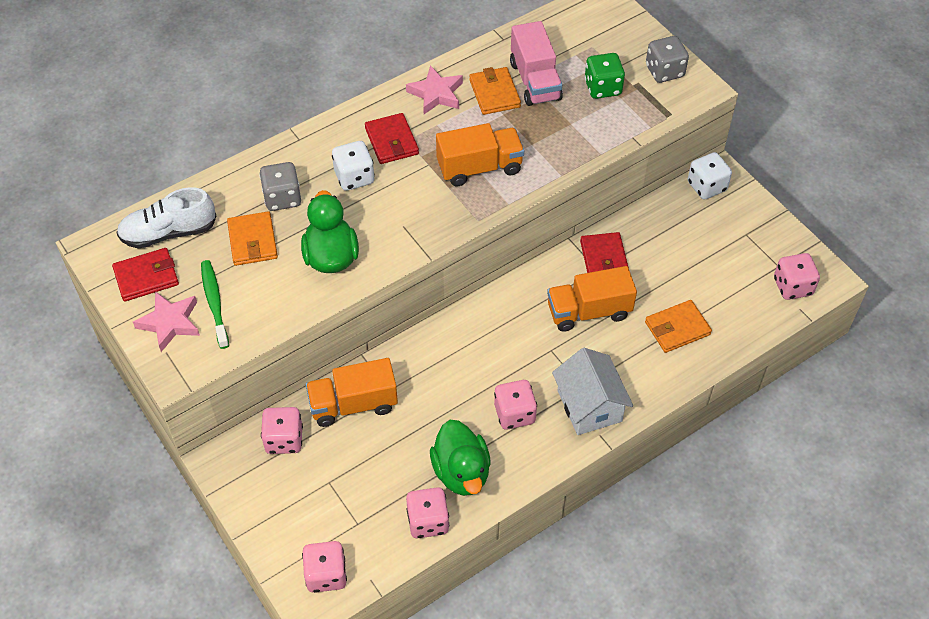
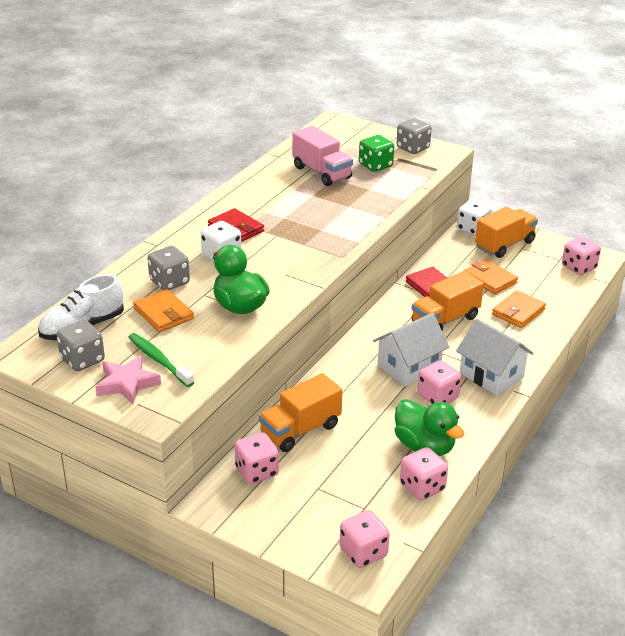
camera: 25 degrees left, 20 degrees down
red wallet [112,248,179,301] -> grey dice [57,320,105,371]
pink star [406,65,463,114] -> none
orange truck [436,123,524,187] -> orange truck moved to [475,207,538,258]
orange wallet [469,67,521,115] -> orange wallet moved to [464,259,518,294]
none -> white house [373,313,450,386]

